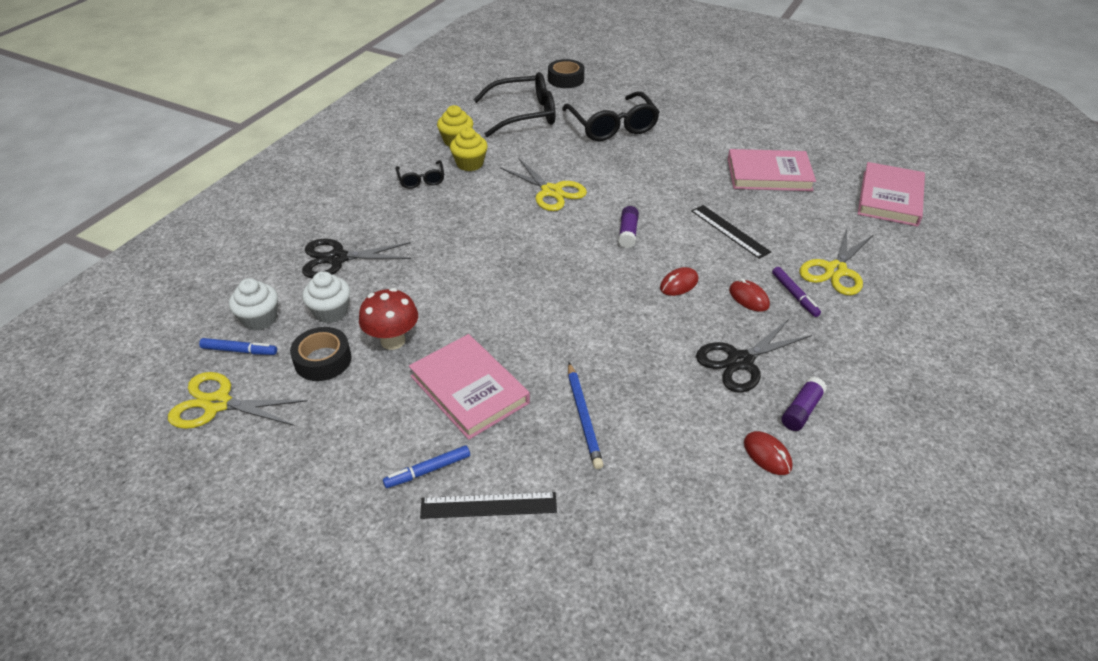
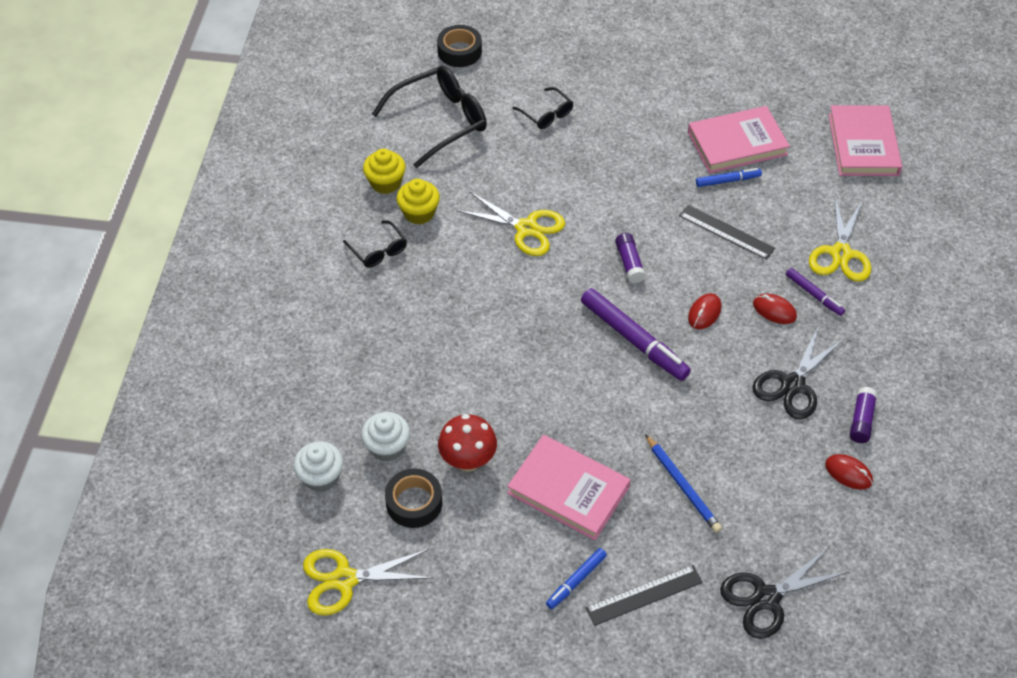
camera: 20 degrees left, 10 degrees up
blue marker [199,338,277,355] -> blue marker moved to [696,168,762,187]
black scissors [302,239,411,278] -> black scissors moved to [720,546,849,639]
black glasses [562,91,660,141] -> black glasses [512,87,573,129], size x0.51
none -> purple marker [581,288,691,381]

